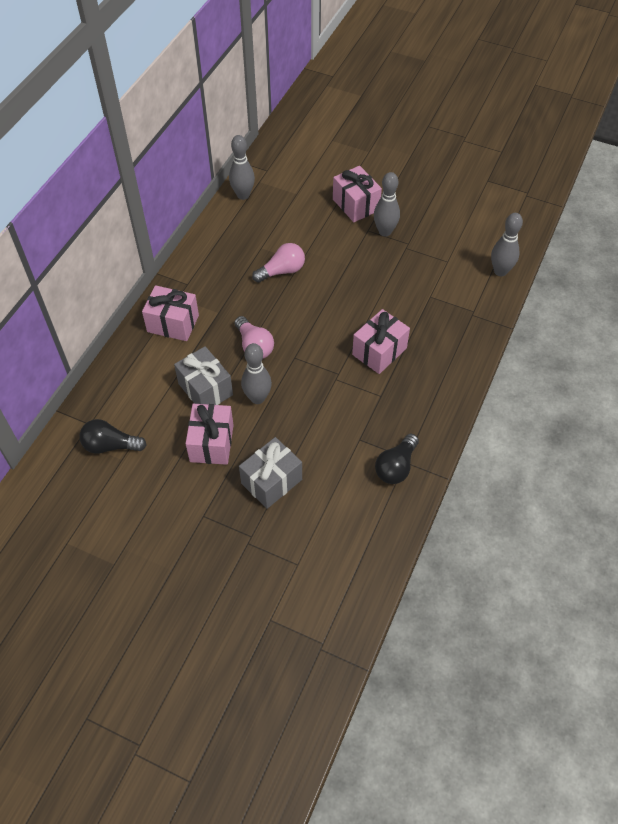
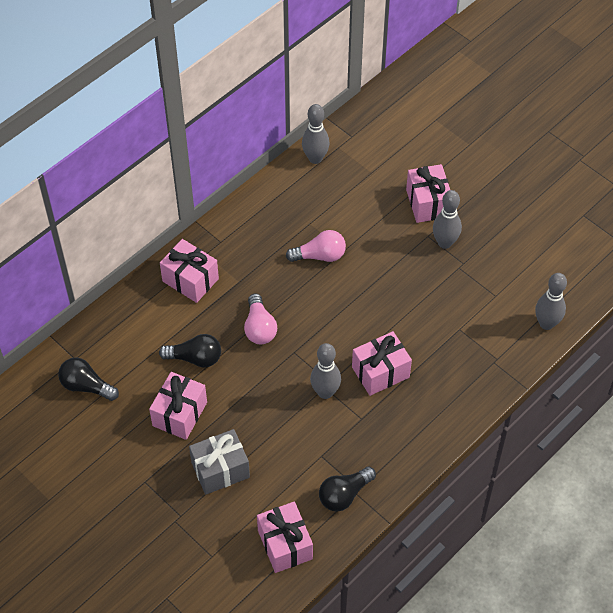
camera: 20 degrees right, 0 degrees up
grey gift [174,346,233,405] -> black light bulb [159,334,221,367]
grey bowling pin [241,343,272,404] -> grey bowling pin moved to [310,343,341,399]
none -> pink gift [257,502,313,573]

